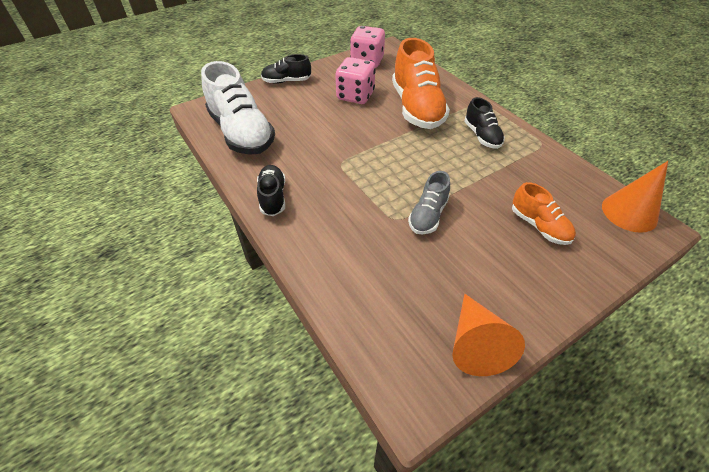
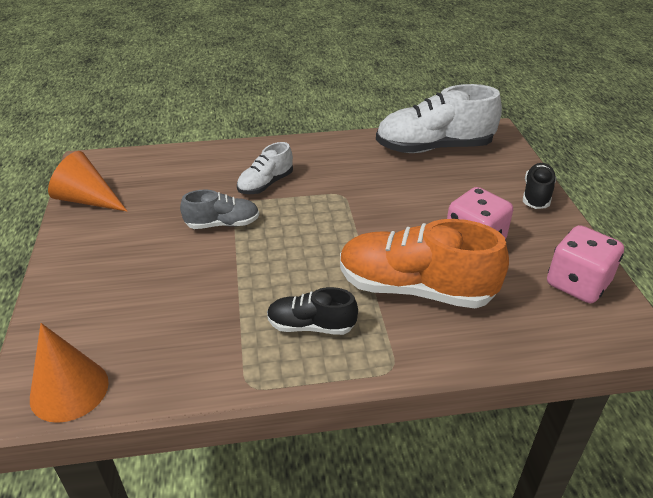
camera: 115 degrees right, 10 degrees down
black shoe [257,165,285,216] -> none
grey shoe [408,171,450,235] -> grey shoe turned 120 degrees clockwise [180,189,259,229]
orange shoe [512,182,576,245] -> none
none -> white shoe [237,142,293,194]

